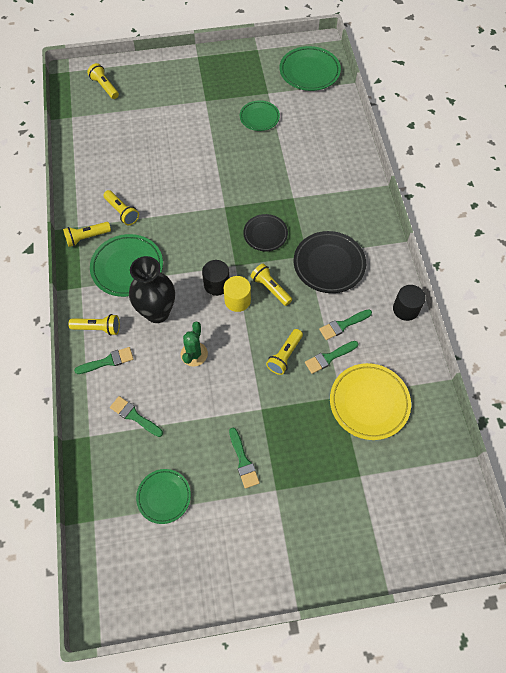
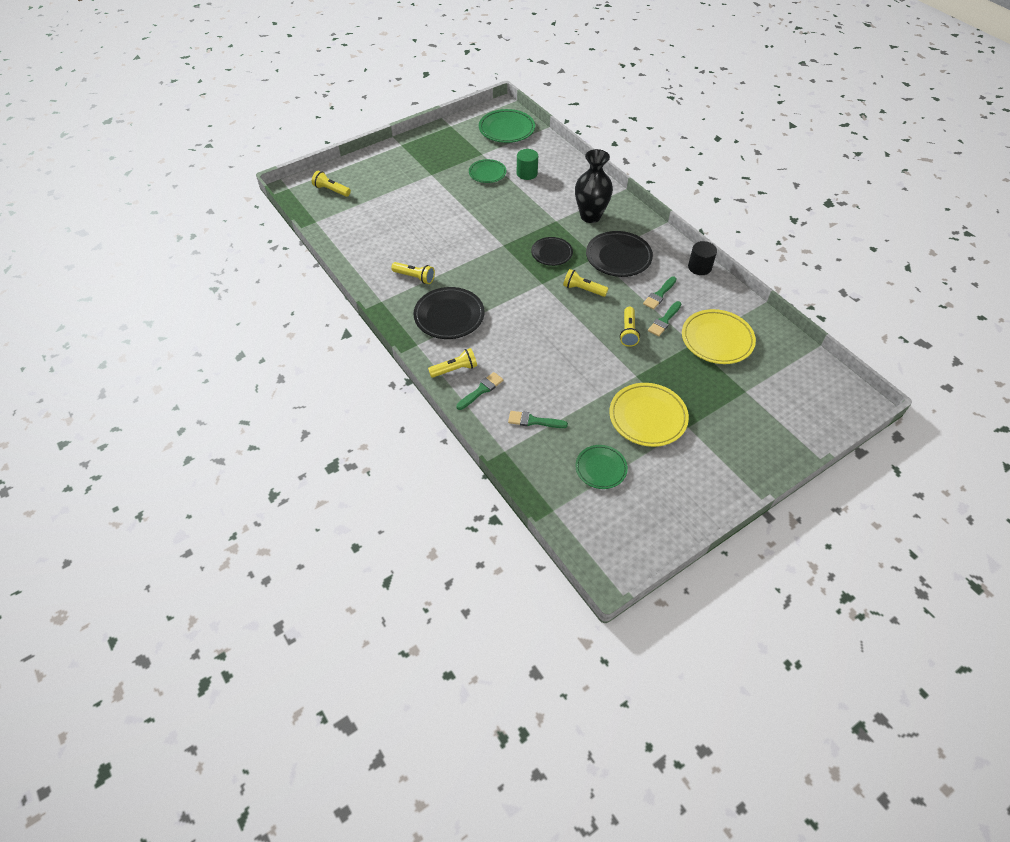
camera: 25 degrees left, 10 degrees down
yellow flashlight [63,222,111,247] -> none
green plate [90,234,163,297] -> black plate [413,287,485,339]
black vase [129,256,175,323] -> black vase moved to [575,149,613,223]
green cactus [181,321,208,367] -> none
black cylinder [202,260,229,296] -> none
yellow cylinder [224,276,251,312] -> none
green brush [229,428,260,488] -> yellow plate [609,383,689,447]
none -> green cylinder [517,149,538,180]

